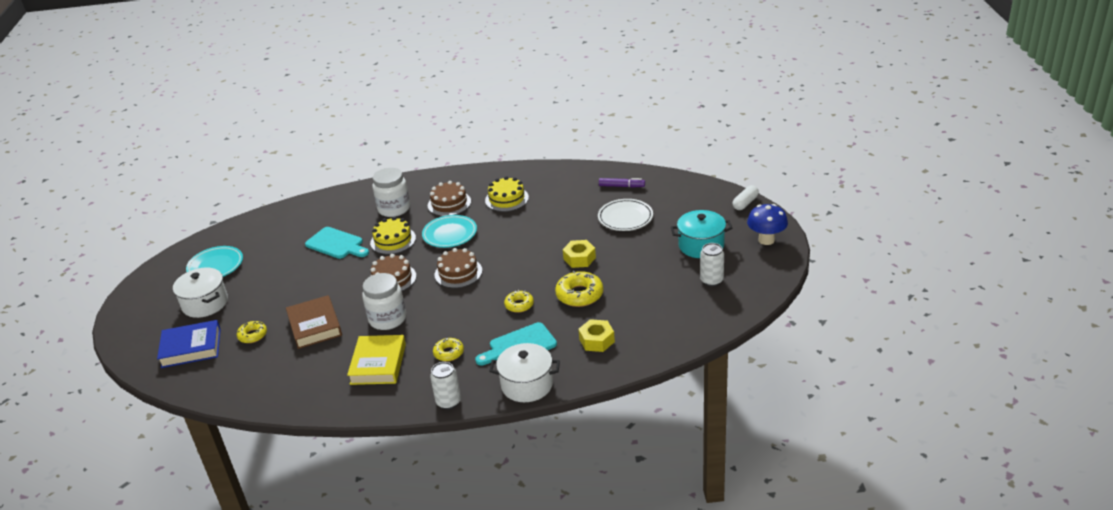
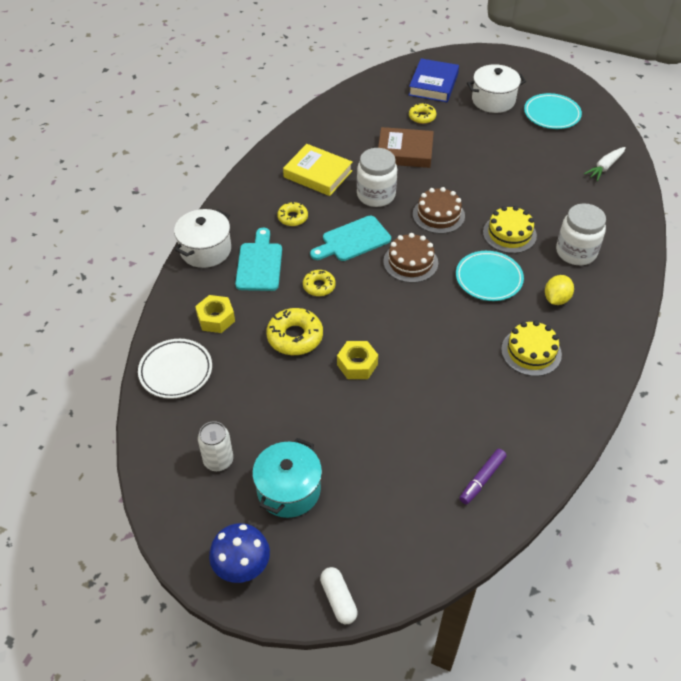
camera: 115 degrees right, 15 degrees up
turquoise cutting board [305,227,369,259] -> turquoise cutting board moved to [310,216,391,261]
brown cake [428,181,471,216] -> yellow lemon [545,275,574,305]
white can [430,362,461,410] -> none
white plate [598,199,653,231] -> white plate moved to [138,339,212,399]
none -> white carrot [584,147,626,181]

